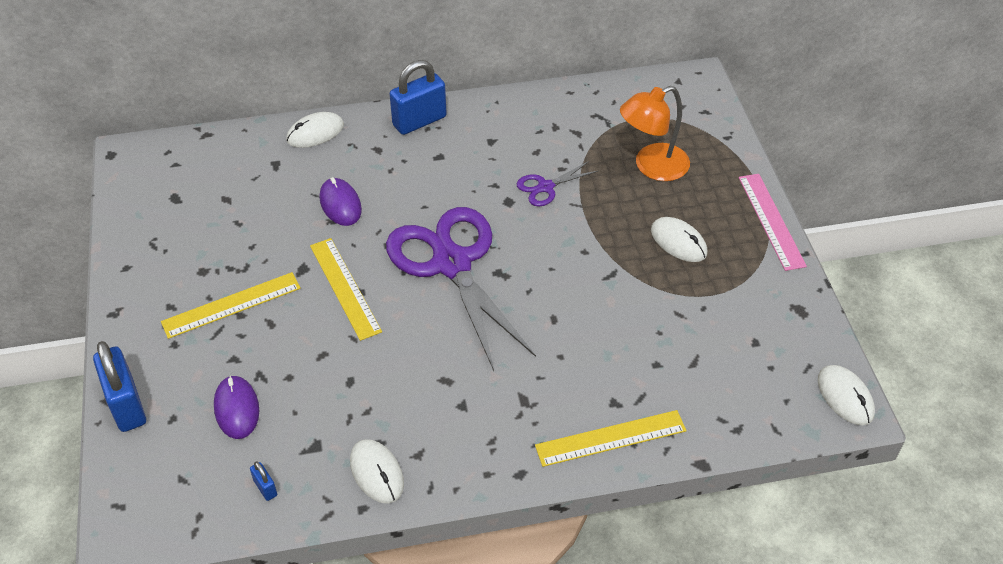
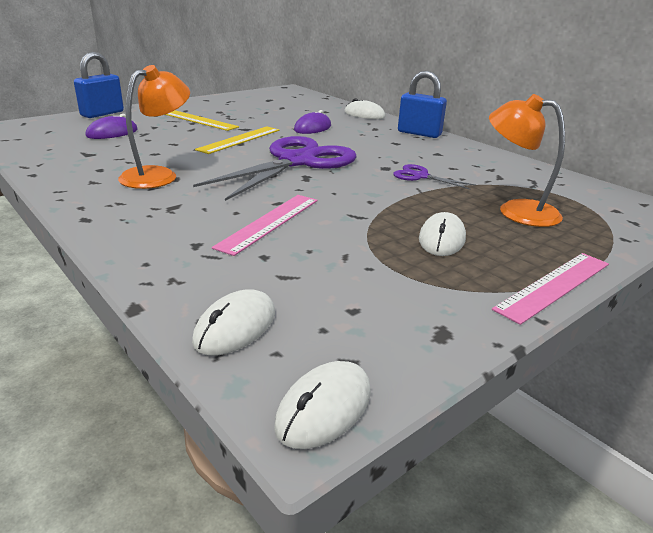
camera: 60 degrees right, 20 degrees down
blue padlock [250,461,277,501] -> none
white mouse [350,439,404,504] -> white mouse moved to [192,289,275,356]
yellow ruler [535,410,686,467] -> none
none -> orange lamp [118,65,190,189]
none -> pink ruler [212,195,318,256]

